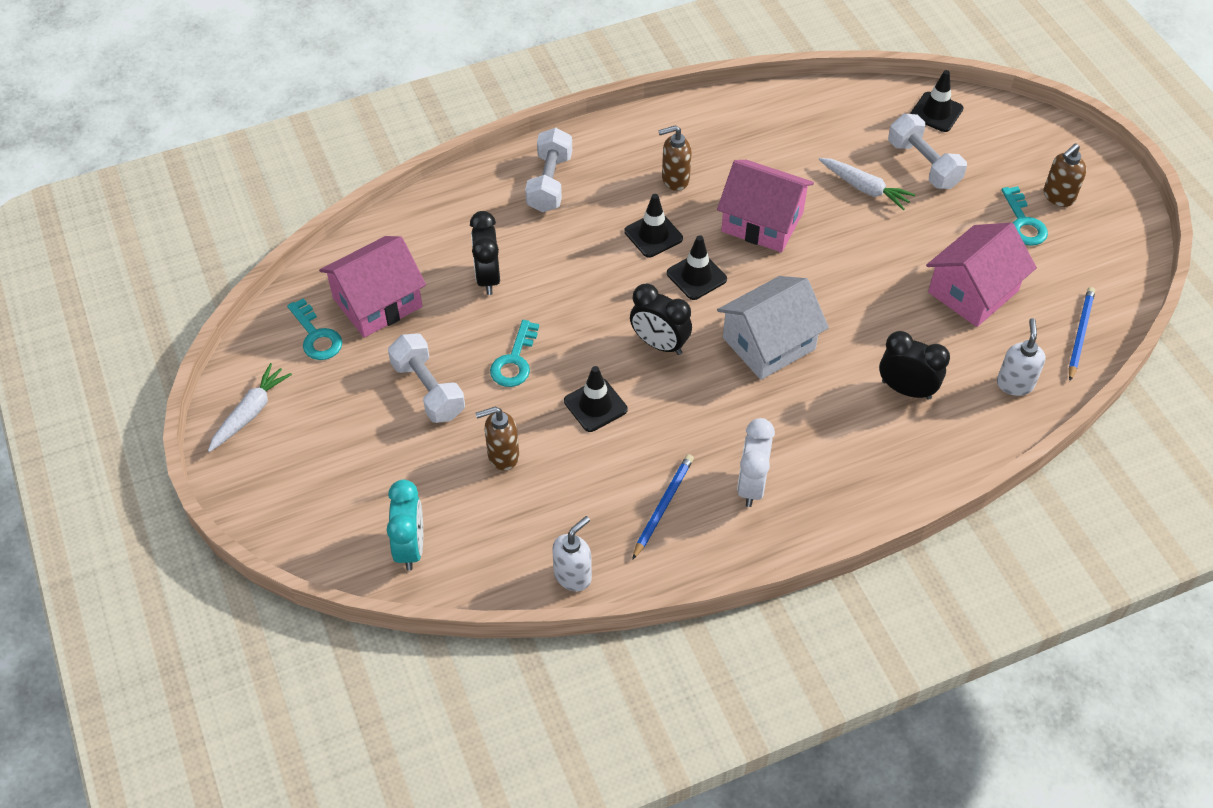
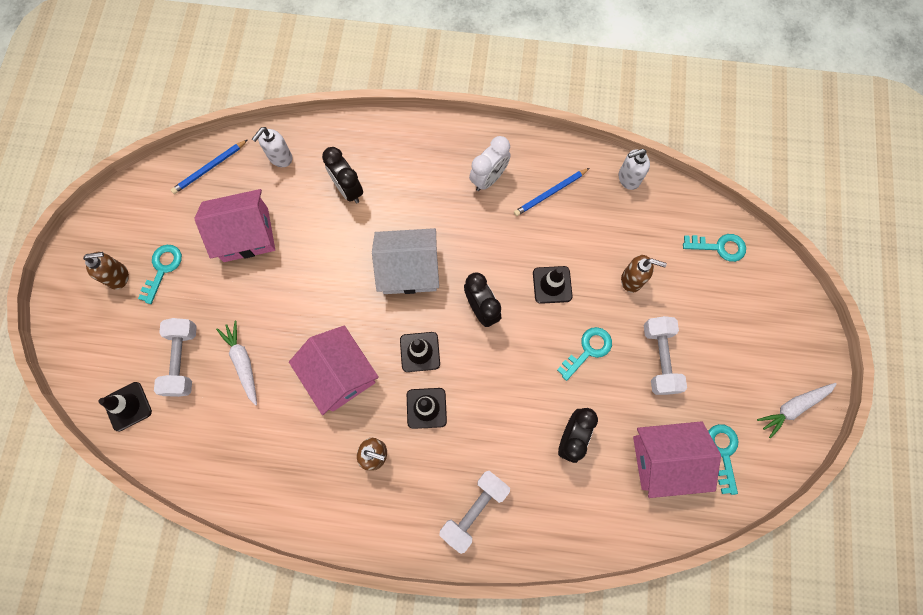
camera: 150 degrees left, 20 degrees up
turquoise clock [387,480,423,571] -> turquoise key [683,234,746,262]

